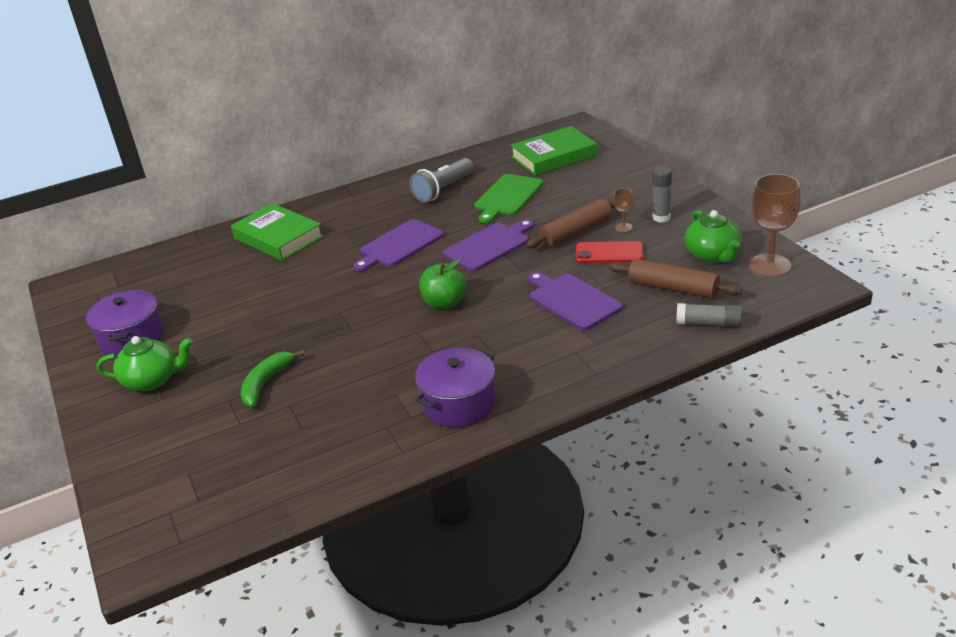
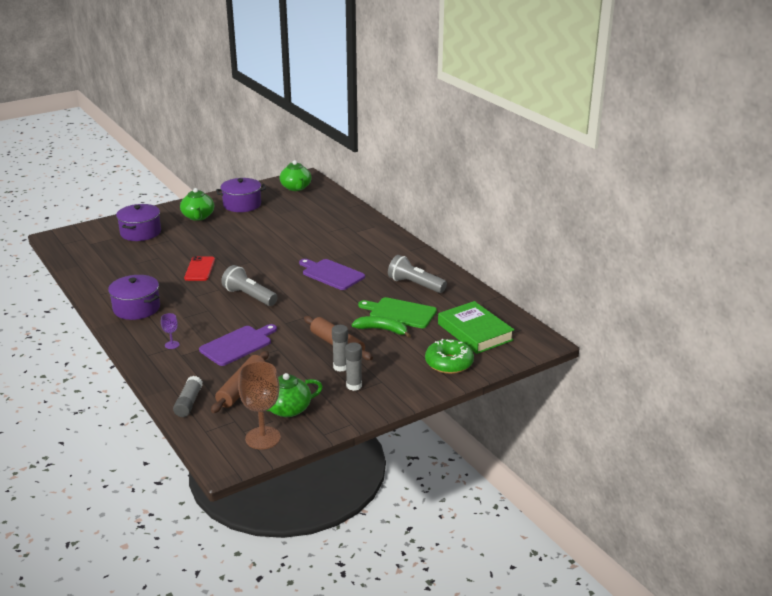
camera: 80 degrees right, 5 degrees down
green book [231,203,324,261] -> none
green banana [241,350,304,407] -> green banana moved to [352,316,411,338]
green apple [419,259,467,309] -> grey flashlight [221,265,278,306]
purple cutting board [443,219,534,271] -> none
red phone [575,241,643,263] -> red phone moved to [184,256,215,281]
brown goblet [613,188,633,232] -> grey glue stick [332,325,348,372]
none -> purple pot [116,204,161,241]
none -> purple goblet [161,313,179,349]
none -> green teapot [280,160,312,191]
none -> green donut [425,339,474,374]

